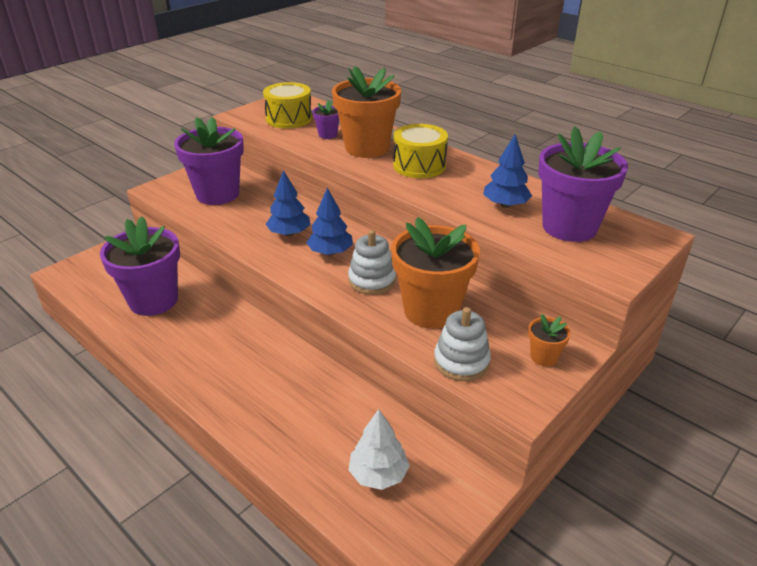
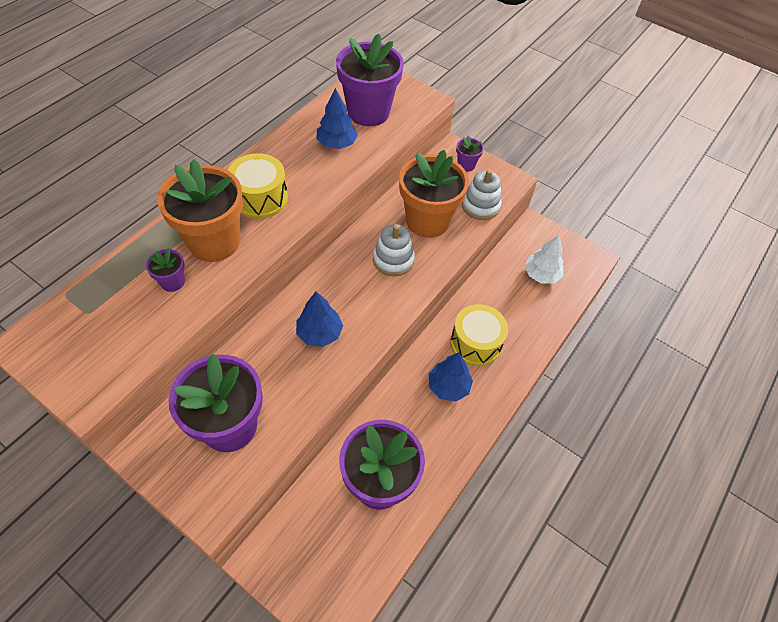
camera: 100 degrees left, 20 degrees up
yellow drum [263,82,312,129] -> yellow drum moved to [450,304,508,366]
blue tree [306,188,353,255] -> blue tree moved to [429,352,473,402]
orange flower pot [528,314,571,367] -> purple flower pot [456,136,484,172]

